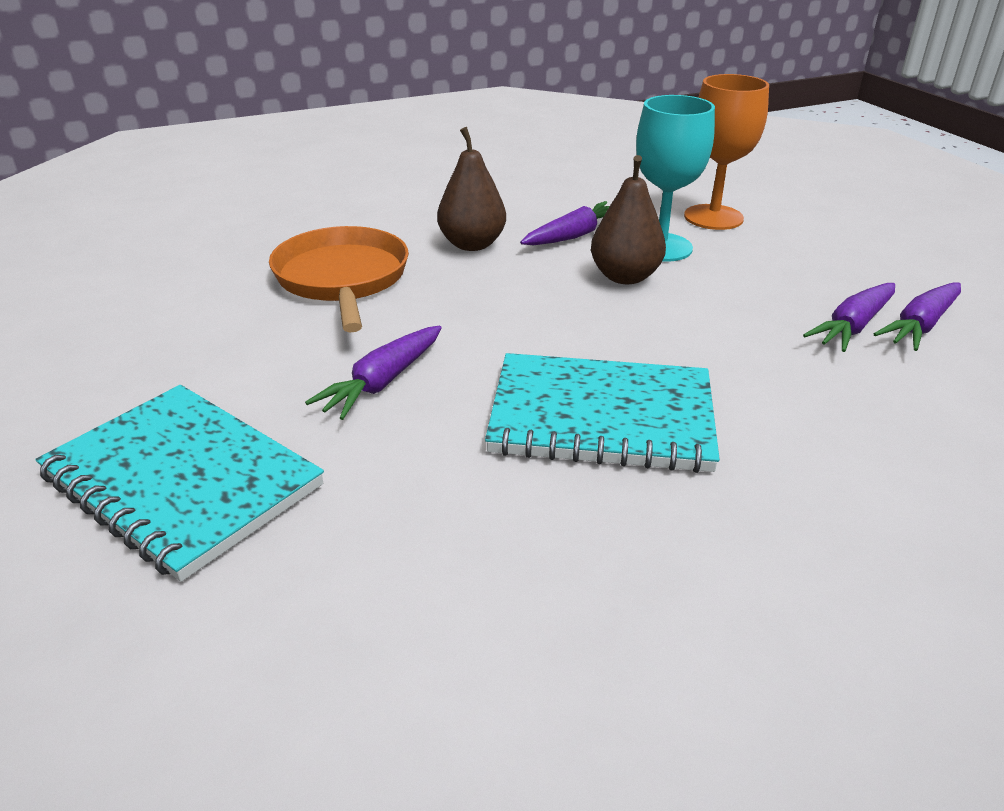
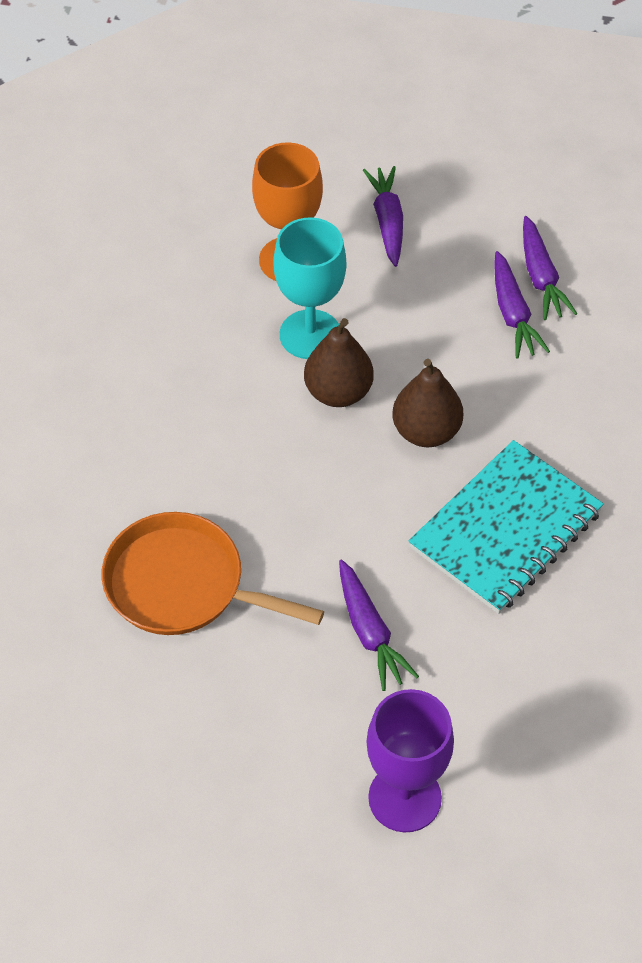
camera: 55 degrees left, 20 degrees up
turquoise notebook [35,385,324,582] -> purple goblet [367,689,454,832]
brown pear [437,127,506,251] -> brown pear moved to [392,359,463,447]
purple carrot [520,201,610,245] -> purple carrot moved to [363,166,403,267]

